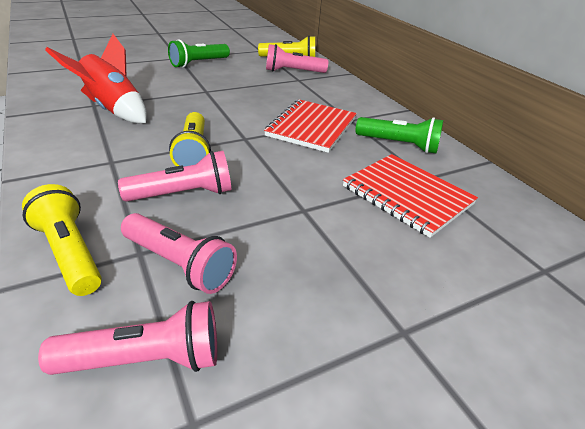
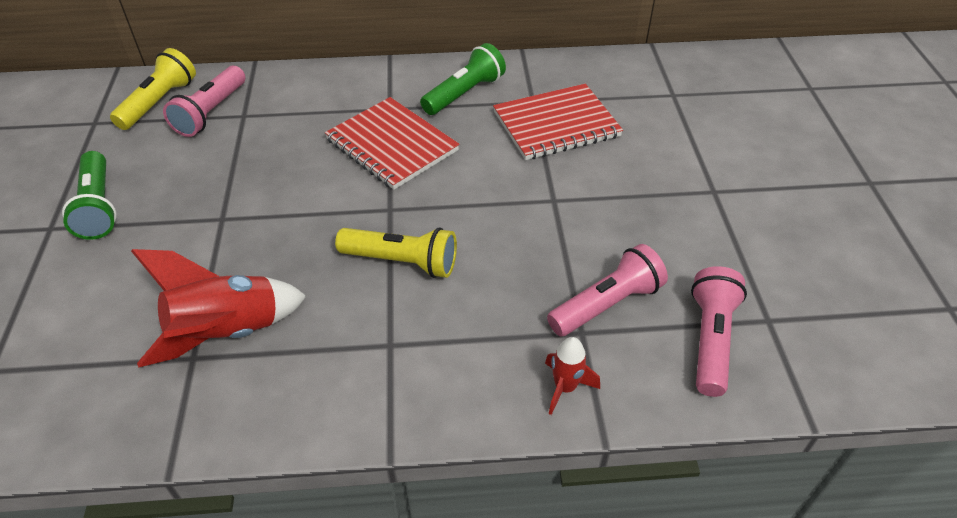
camera: 65 degrees left, 10 degrees up
yellow flashlight [22,184,102,296] -> red rocket [545,337,600,415]
pink flashlight [118,151,231,202] -> none

